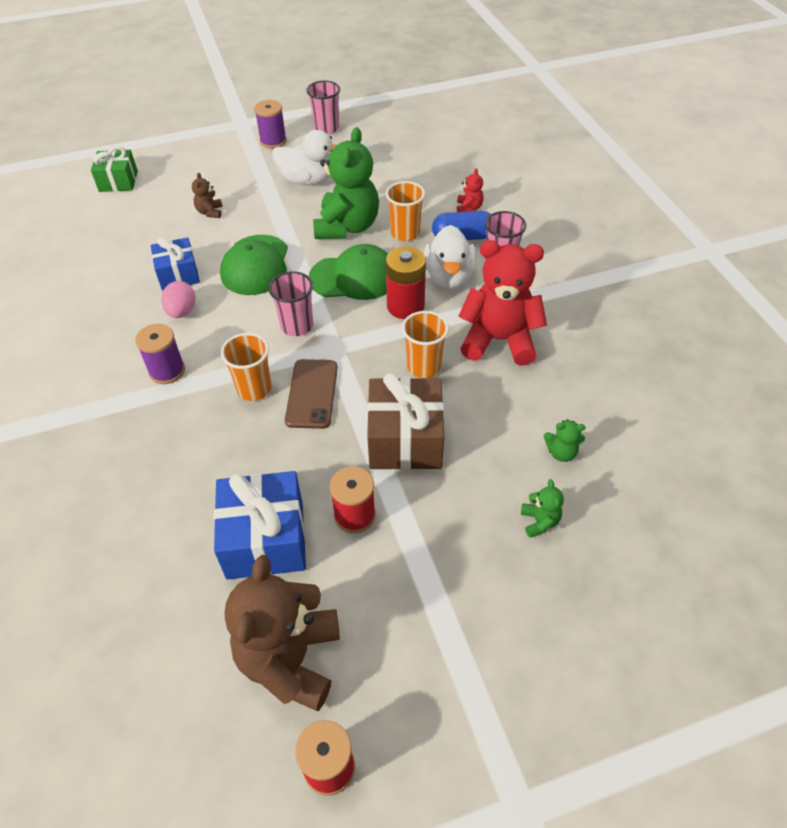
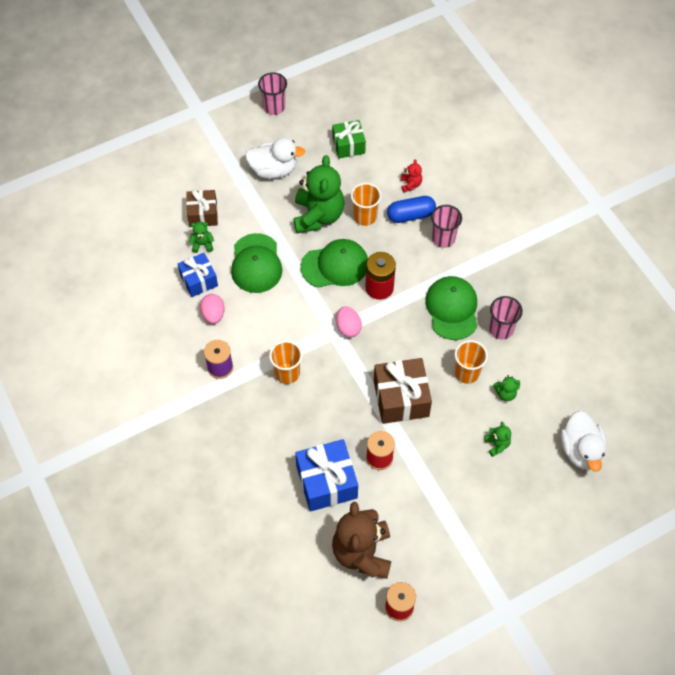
camera: 10 degrees left, 10 degrees up
green gift [91,146,138,192] -> green gift moved to [332,120,366,159]
brown teddy bear [192,173,223,218] -> brown gift [186,190,218,227]
purple spool [254,100,287,149] -> none
pink cup [268,271,313,336] -> pink cup moved to [489,296,523,340]
brown phone [285,359,338,429] -> none
orange cup [402,311,449,378] -> orange cup moved to [455,340,488,384]
white duck [424,225,477,289] -> white duck moved to [560,411,606,472]
red teddy bear [458,240,547,366] -> green cap [425,276,477,340]
none -> green teddy bear [189,222,214,253]
none -> pink egg [336,306,362,338]

